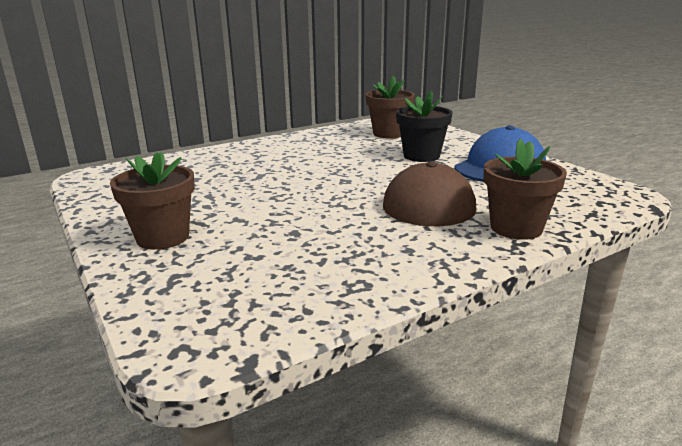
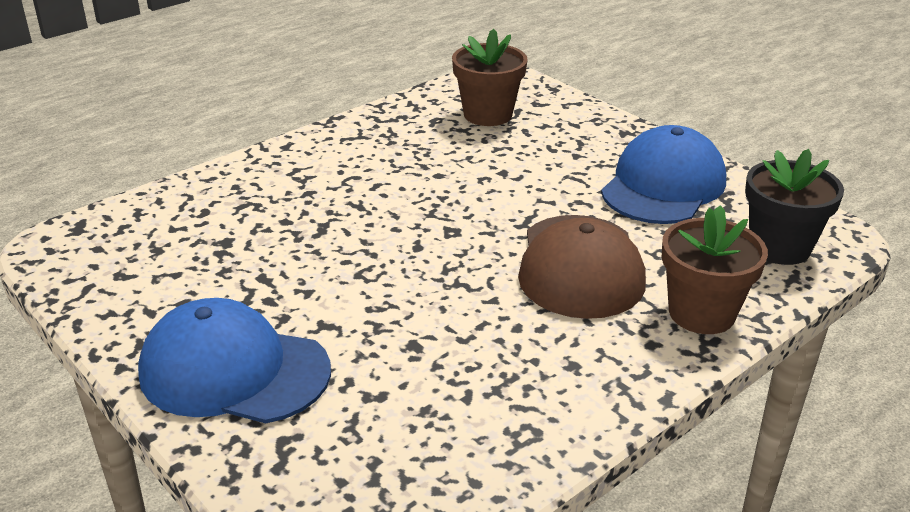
camera: 10 degrees left, 10 degrees up
brown flower pot [110,152,195,250] -> blue cap [138,298,331,423]
black flower pot [396,91,453,162] -> black flower pot moved to [745,149,844,265]

